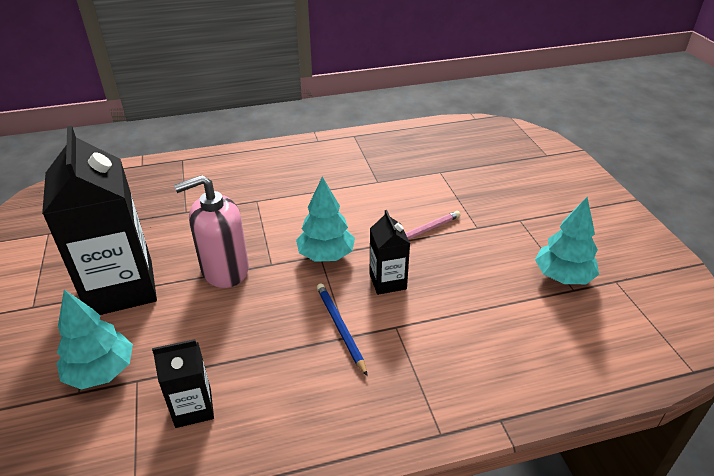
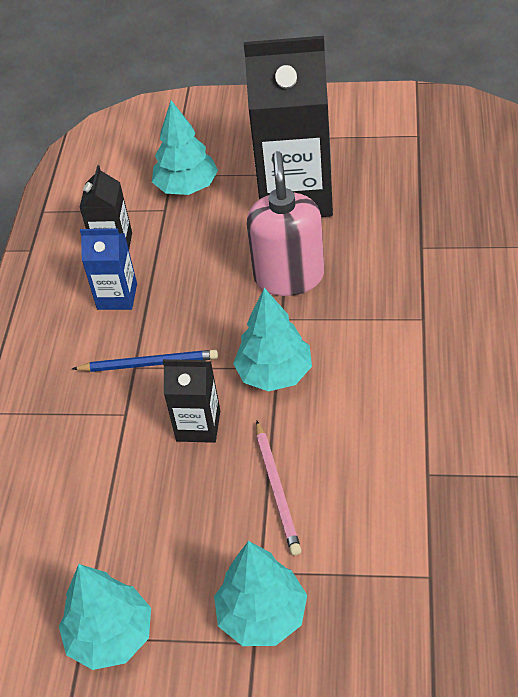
camera: 115 degrees right, 10 degrees up
none -> blue carton [80,228,137,310]
none -> turquoise tree [214,541,307,646]

